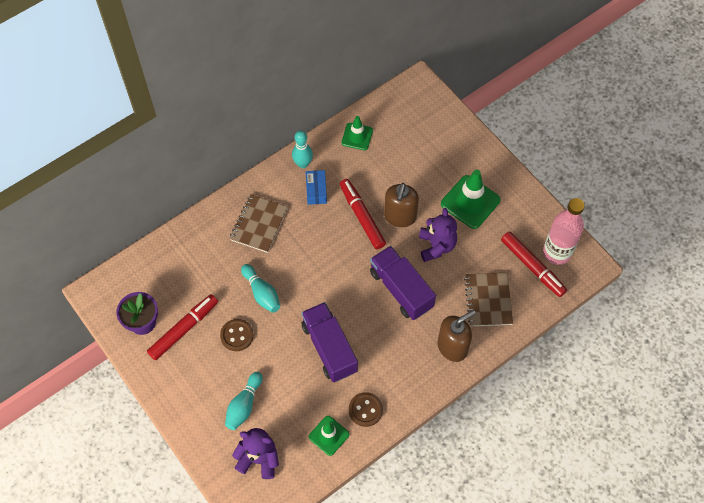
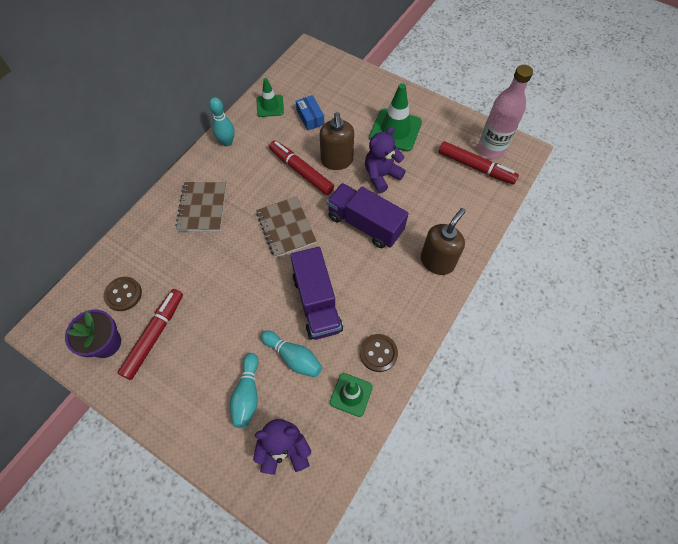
camera: 20 degrees left, 0 degrees up
brown button [220,319,254,351] -> brown button moved to [104,277,142,311]
turquoise bowling pin [241,264,280,313] -> turquoise bowling pin moved to [261,330,322,377]
purple truck [301,302,358,382] -> purple truck turned 150 degrees counterclockwise [290,247,343,340]
blue box [306,170,327,205] -> blue box moved to [296,95,324,131]
purple teddy bear [419,208,457,262] -> purple teddy bear turned 105 degrees counterclockwise [365,127,406,193]
brown notebook [464,273,513,326] -> brown notebook moved to [256,196,317,258]

